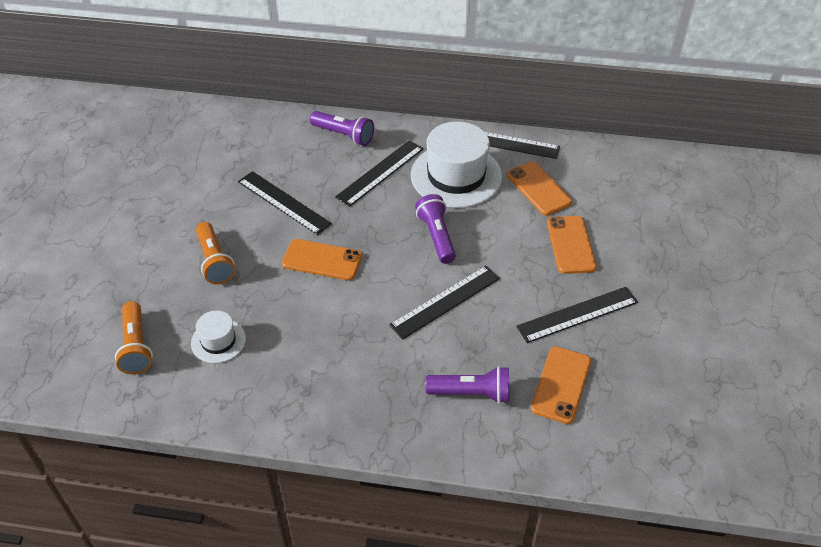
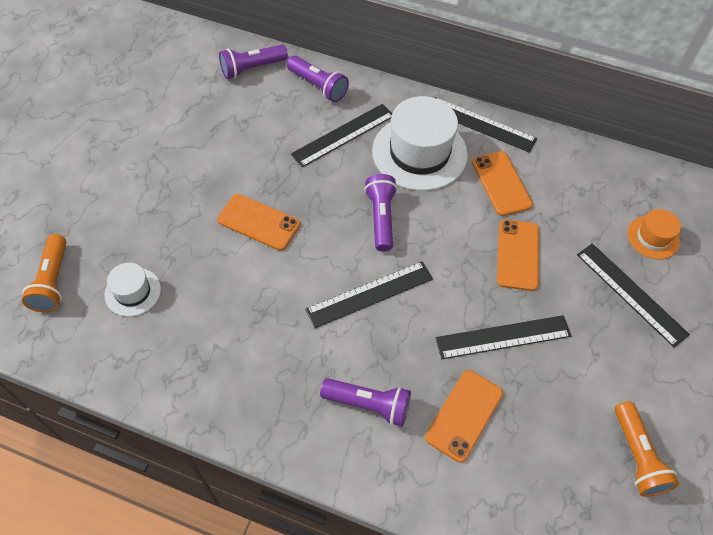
camera: 10 degrees right, 10 degrees up
orange flashlight [196,222,235,284] -> orange flashlight moved to [615,401,679,497]
black ruler [238,171,332,235] -> black ruler moved to [577,243,690,348]
none -> purple flashlight [219,45,288,79]
none -> orange hat [627,209,681,259]

